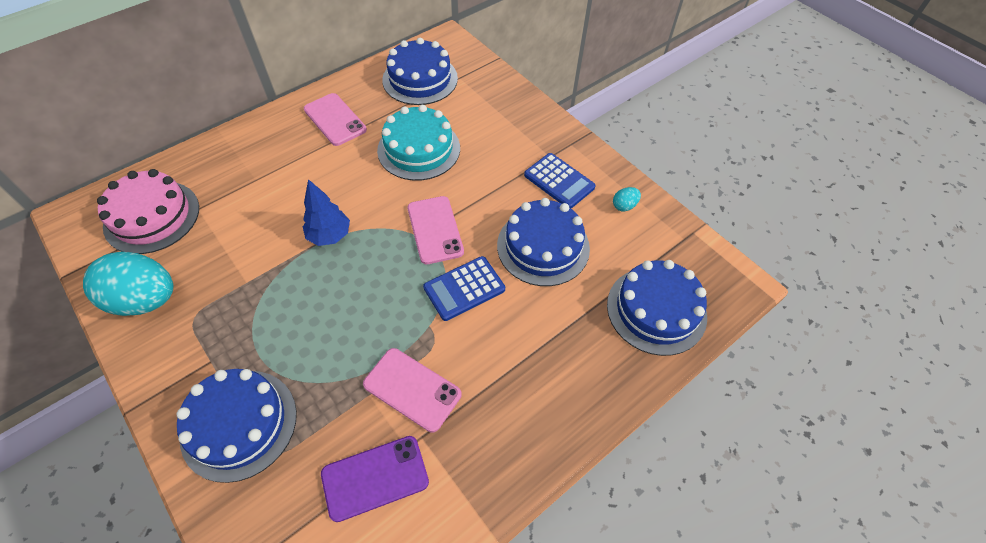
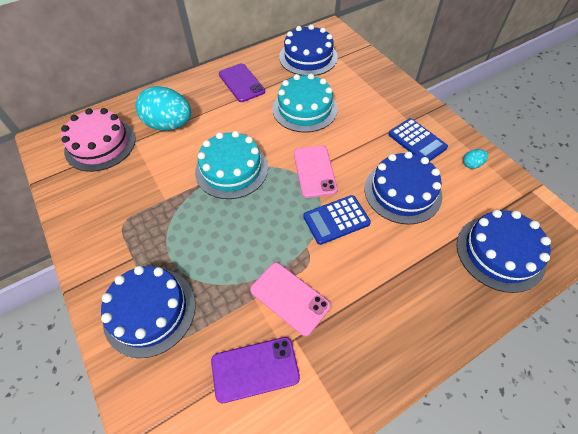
camera: 10 degrees right, 0 degrees up
turquoise egg [83,252,173,316] -> turquoise egg moved to [135,86,191,131]
blue tree [303,179,350,246] -> turquoise cake [195,131,268,199]
pink phone [304,93,367,146] -> purple phone [219,63,265,102]

